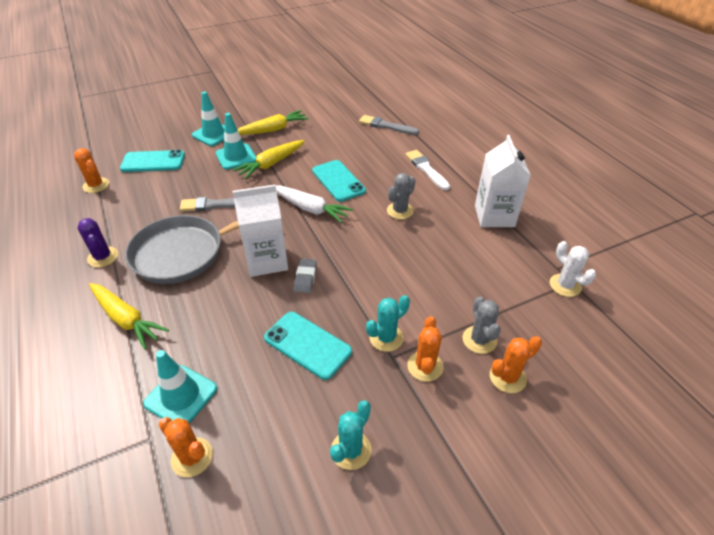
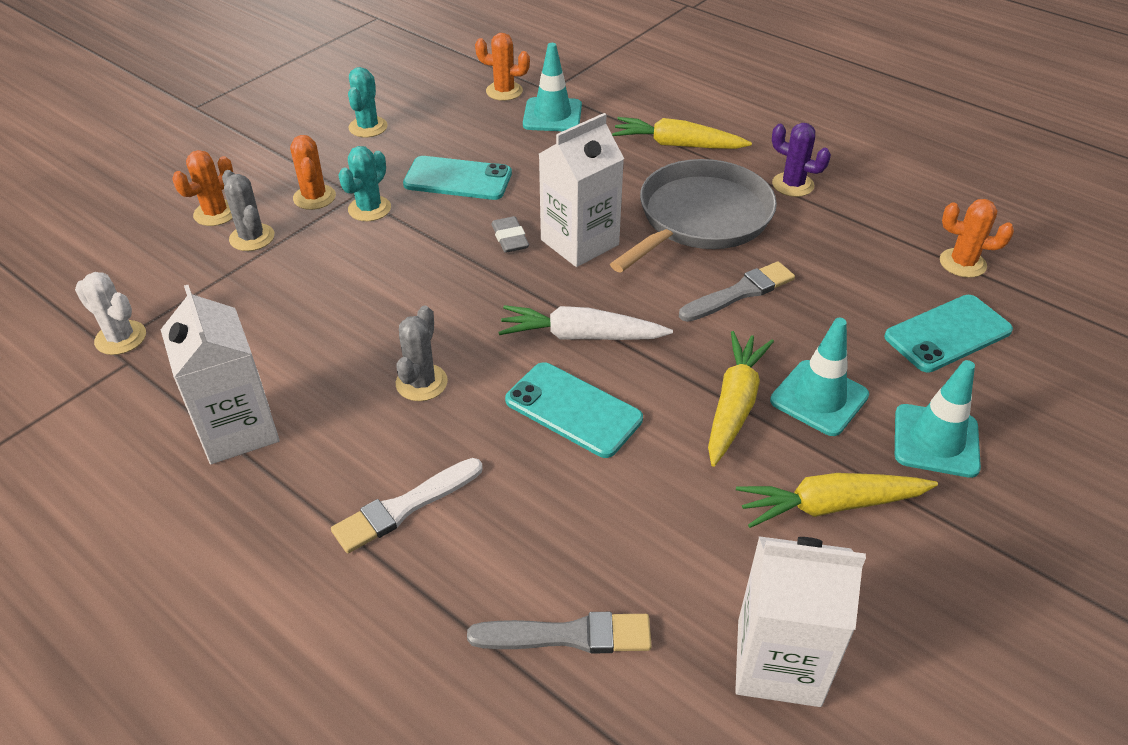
camera: 155 degrees right, 0 degrees up
yellow carrot [238,110,309,135] -> yellow carrot turned 45 degrees clockwise [736,473,938,528]
white brush [405,150,450,190] -> white brush turned 105 degrees clockwise [331,458,483,553]
none -> white carton [735,536,866,707]

